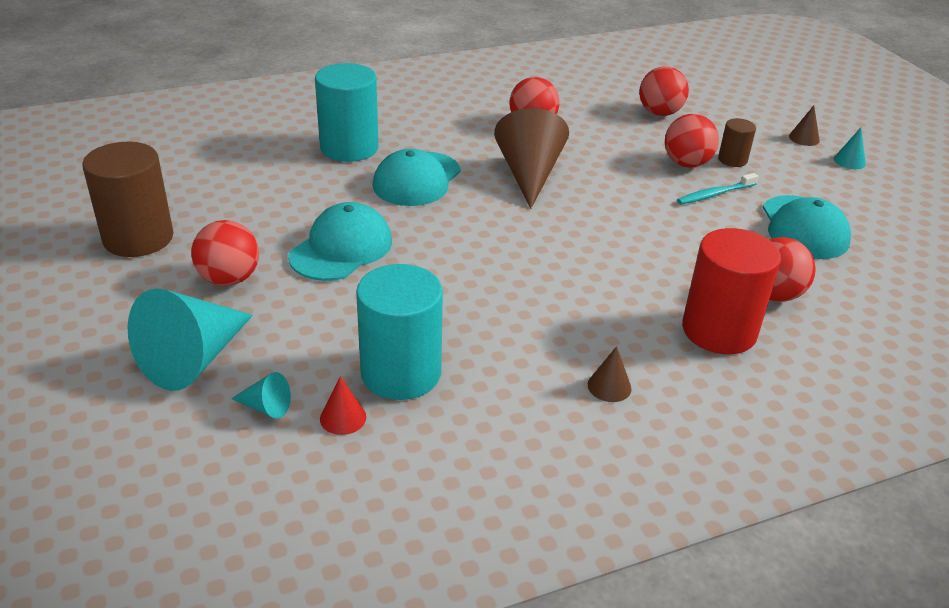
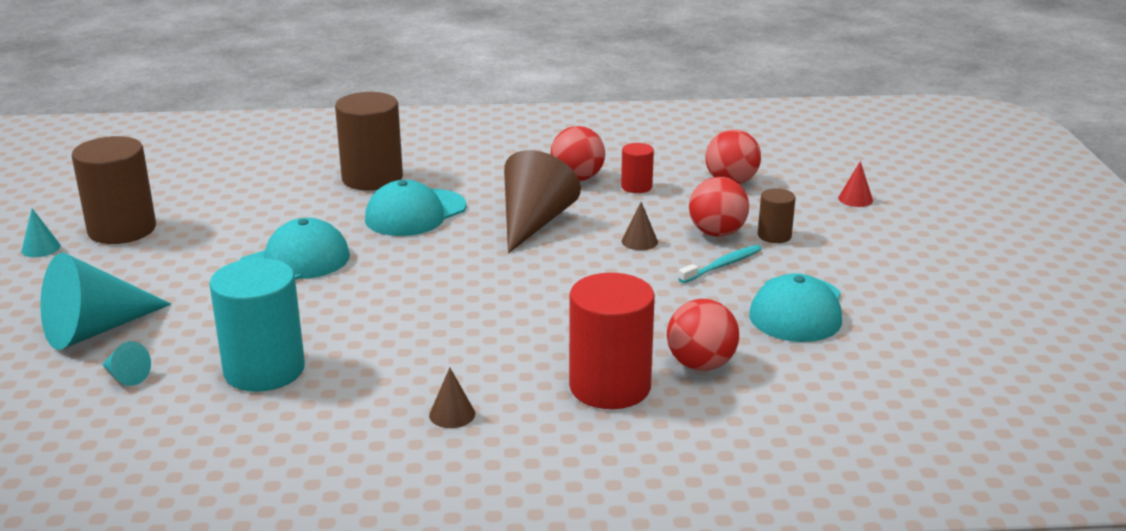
camera: 20 degrees right, 10 degrees down
red ball [191,220,259,286] -> none
turquoise cylinder [315,63,379,162] -> brown cylinder [335,92,403,191]
red cone [320,377,366,435] -> red cone moved to [838,161,873,207]
turquoise toothbrush [677,173,759,204] -> turquoise toothbrush turned 150 degrees clockwise [678,245,762,283]
brown cone [789,105,820,146] -> brown cone moved to [622,202,658,250]
turquoise cone [834,128,866,169] -> turquoise cone moved to [21,208,61,257]
none -> red cylinder [621,143,654,193]

